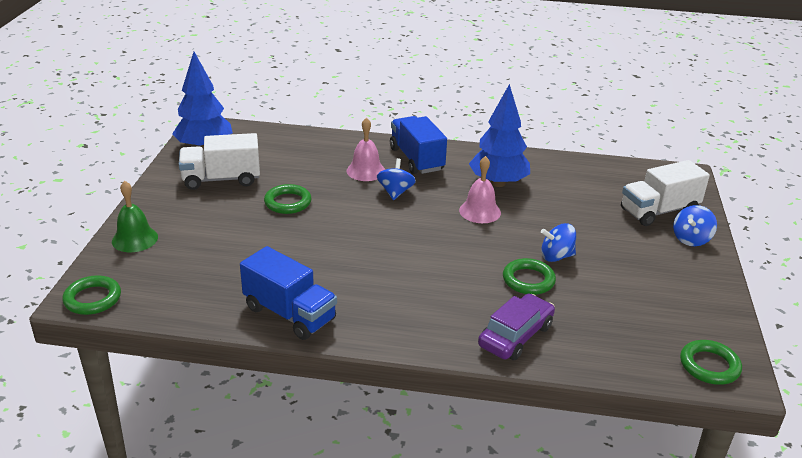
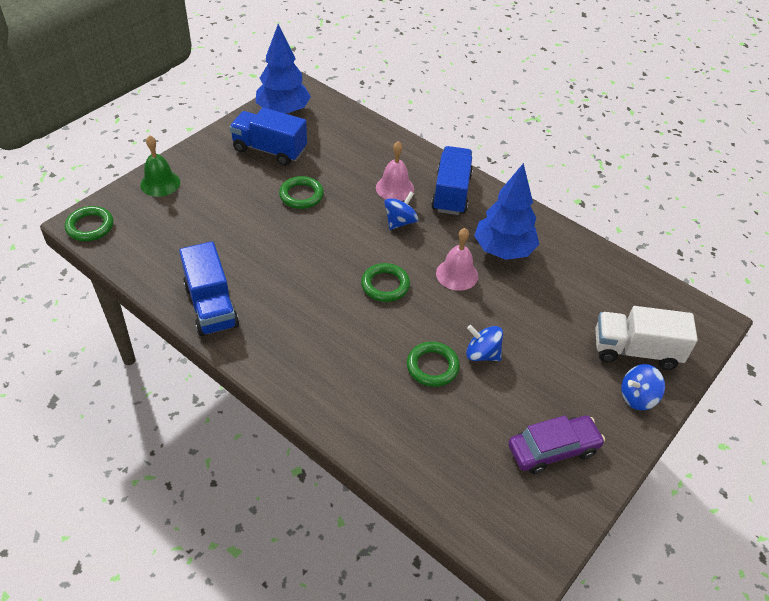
camera: 30 degrees right, 15 degrees up
white truck [179,133,260,190] -> blue truck [229,107,307,166]
purple car [478,294,555,360] -> purple car moved to [508,415,605,474]
green ring [680,340,742,385] -> green ring moved to [361,263,410,302]

